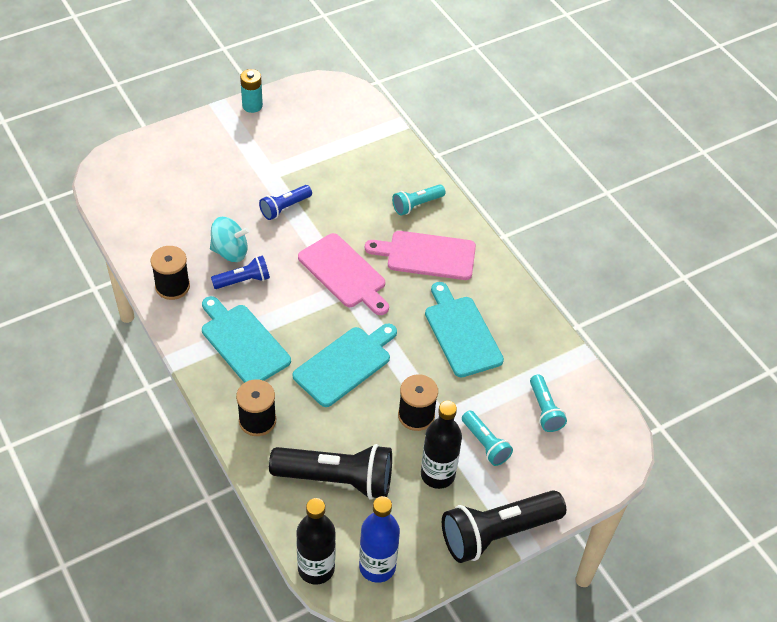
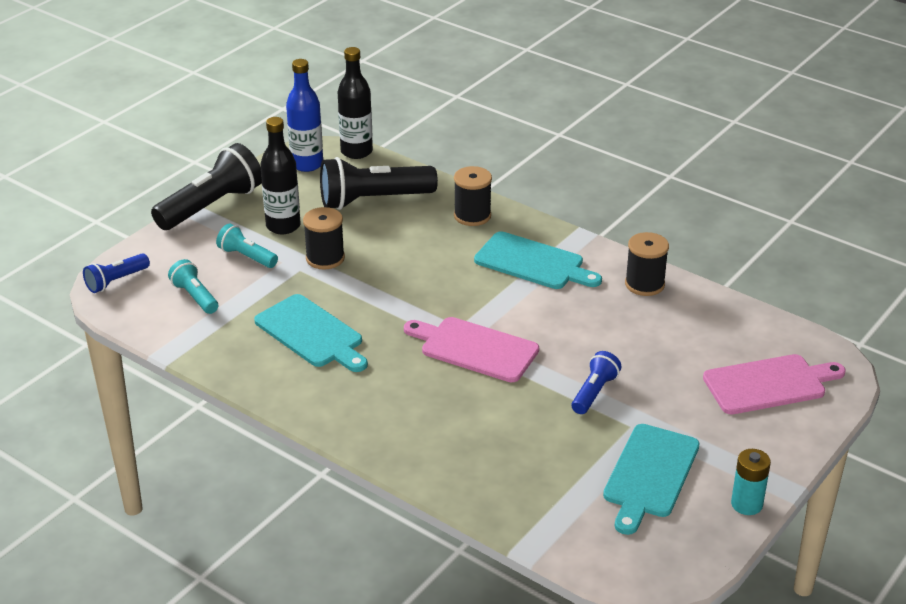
camera: 160 degrees right, 15 degrees down
turquoise spinning top [210,217,250,262] -> none
blue flashlight [211,255,270,289] -> blue flashlight moved to [83,253,150,293]
turquoise cutting board [293,324,397,407] -> turquoise cutting board moved to [603,424,700,535]
pink cutting board [365,231,476,280] -> pink cutting board moved to [703,354,846,414]
turquoise flashlight [392,184,445,215] -> none

